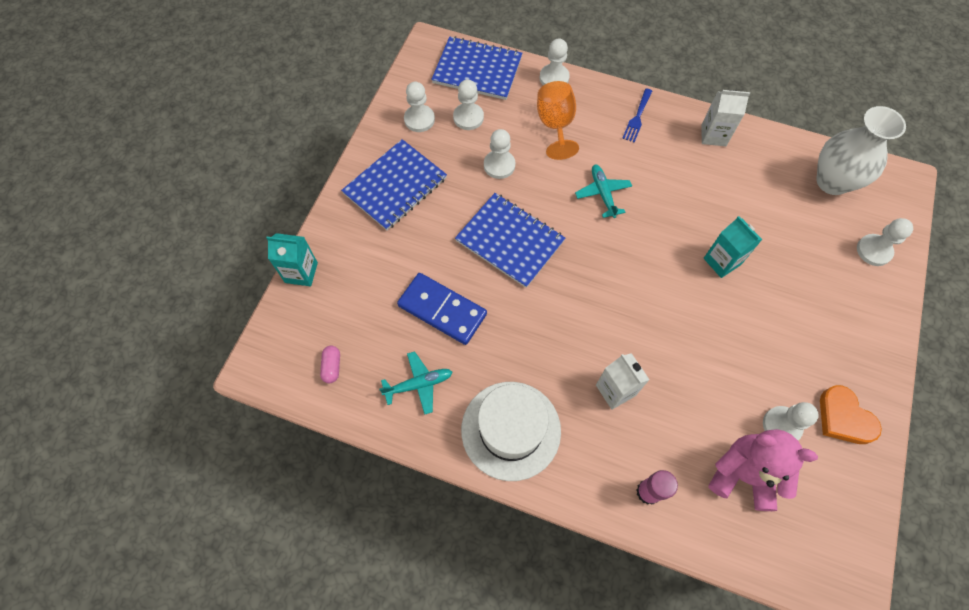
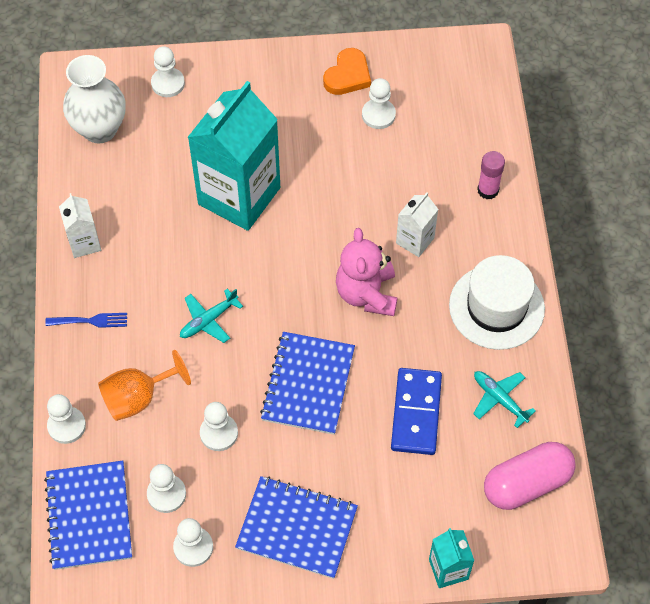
camera: 115 degrees left, 5 degrees down
pink capsule [320,346,340,383] -> pink capsule [484,442,576,510], size x2.38
turquoise carton [704,216,762,278] -> turquoise carton [188,81,280,231], size x2.19
pink teddy bear [708,429,818,511] -> pink teddy bear moved to [336,228,397,316]

